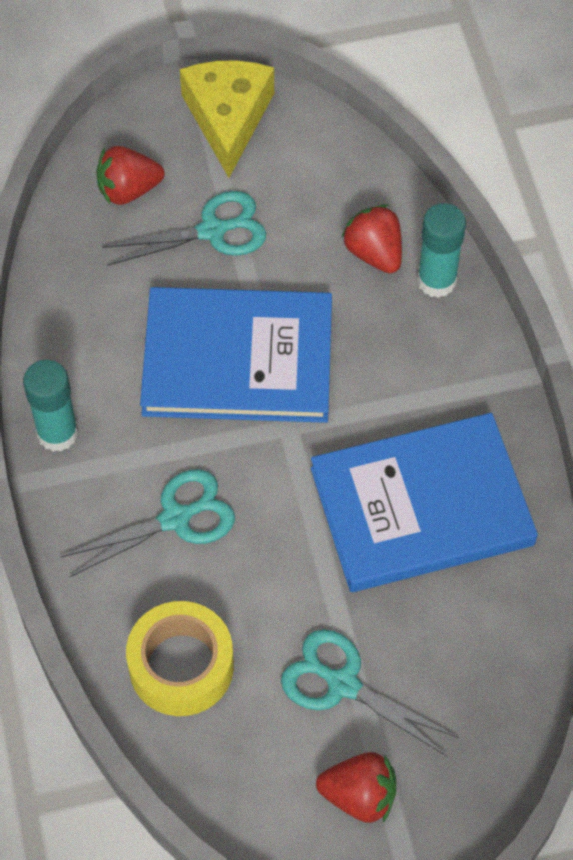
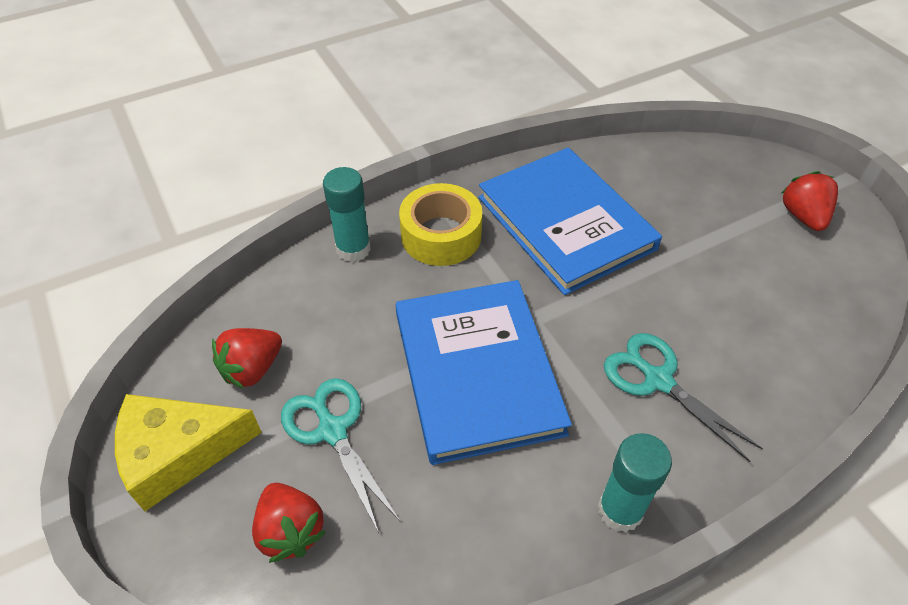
camera: 105 degrees left, 10 degrees down
yellow tape [126,601,234,716] -> yellow tape moved to [399,183,482,266]
turquoise scissors [281,629,459,756] -> none
red strawberry [341,204,402,273] -> red strawberry moved to [212,328,282,389]

